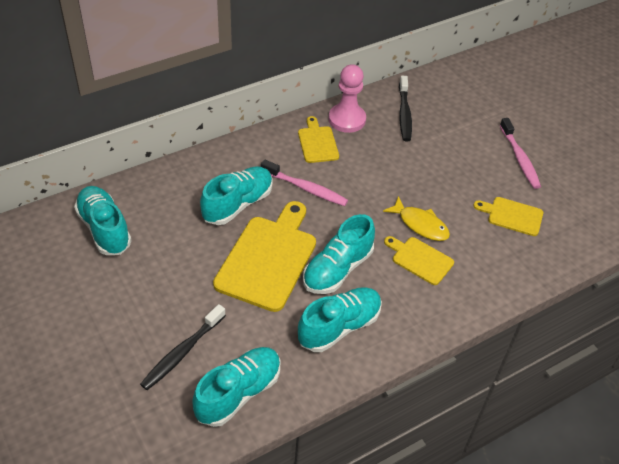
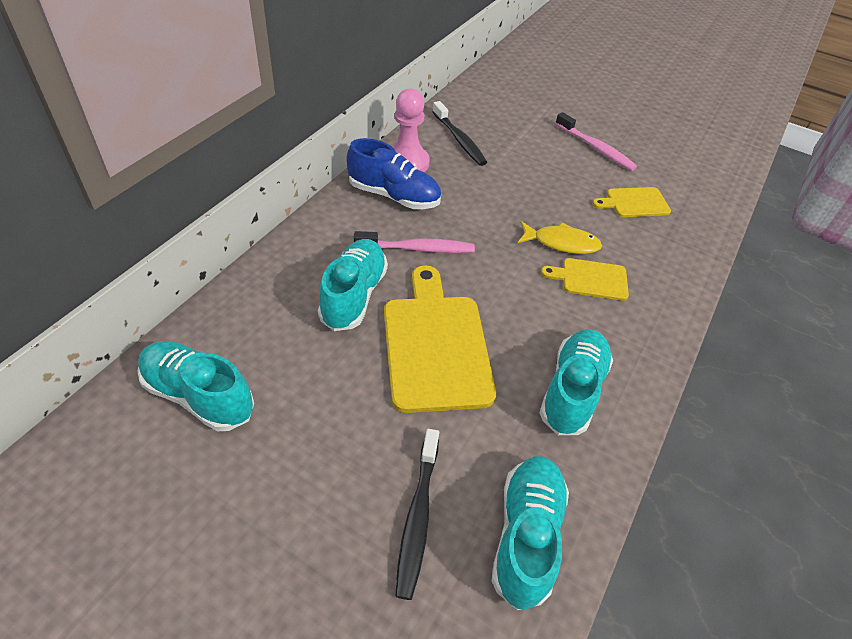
camera: 30 degrees left, 0 degrees up
yellow cutting board [298,116,339,163] -> blue shoe [346,138,441,209]
turquoise shoe [303,214,375,294] -> none

